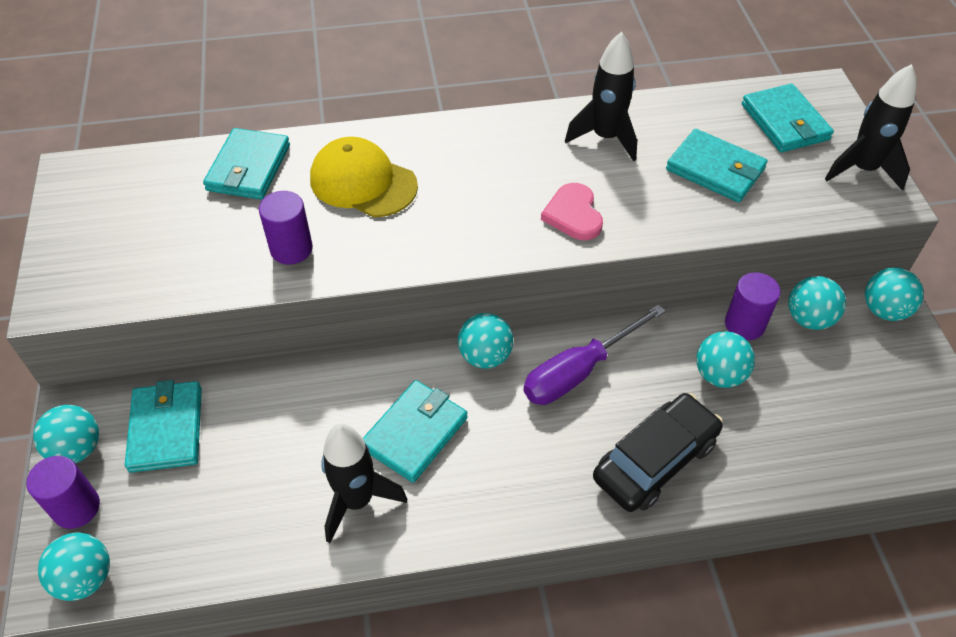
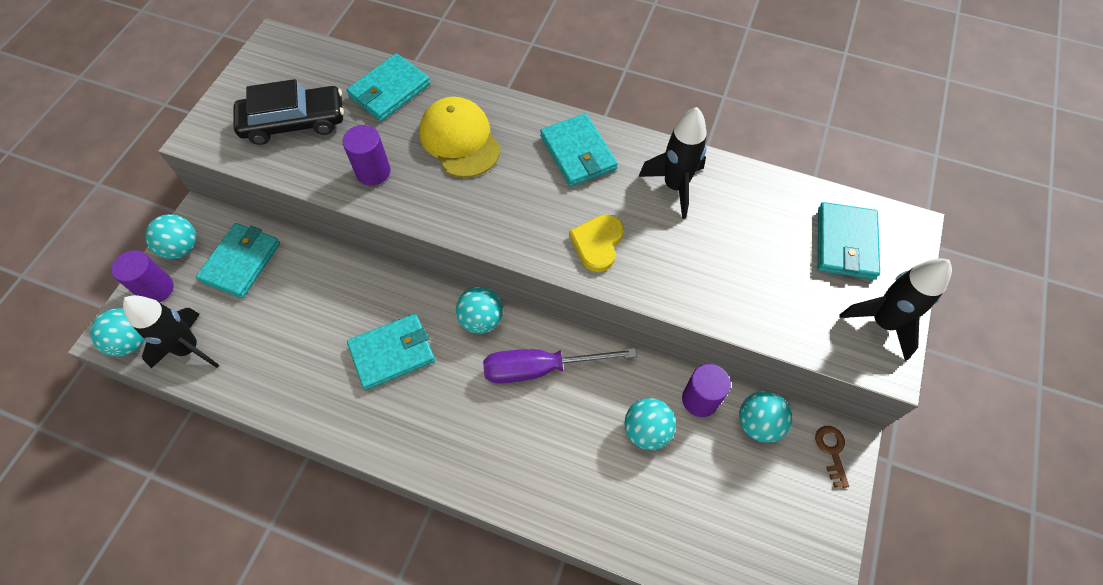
camera: 30 degrees right, 10 degrees up
black rocket [321,424,407,543] -> black rocket moved to [123,295,220,369]
pink heart [541,183,603,240] -> yellow heart [569,214,624,272]
black car [593,393,723,512] -> black car moved to [233,79,344,145]
turquoise wallet [666,129,768,202] -> turquoise wallet moved to [540,113,618,187]
turquoise ball [865,267,924,321] -> brown key [815,426,849,488]

